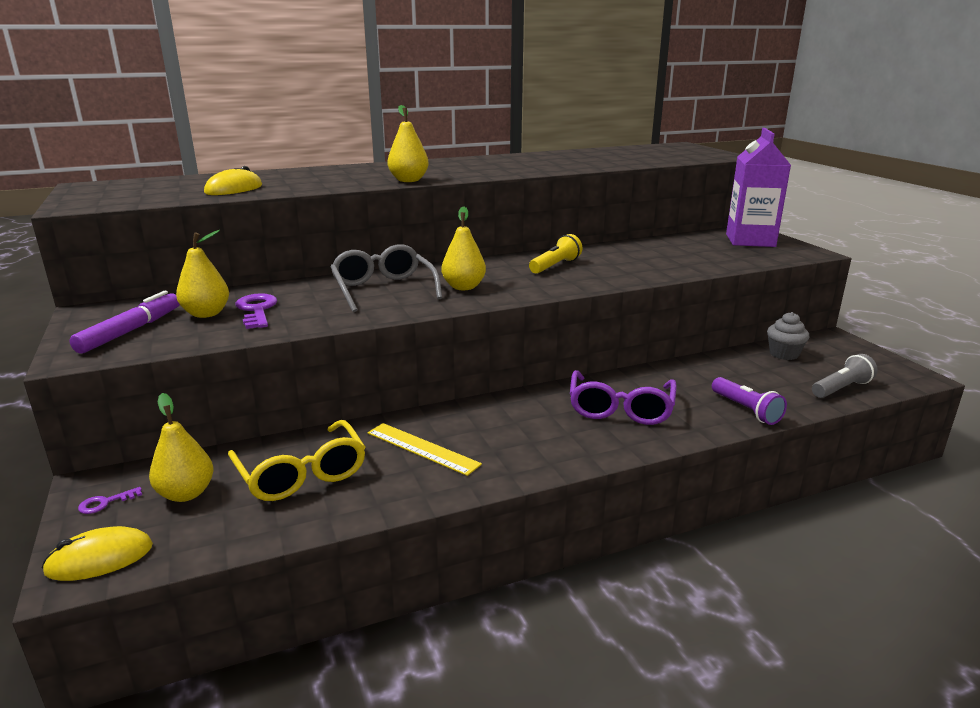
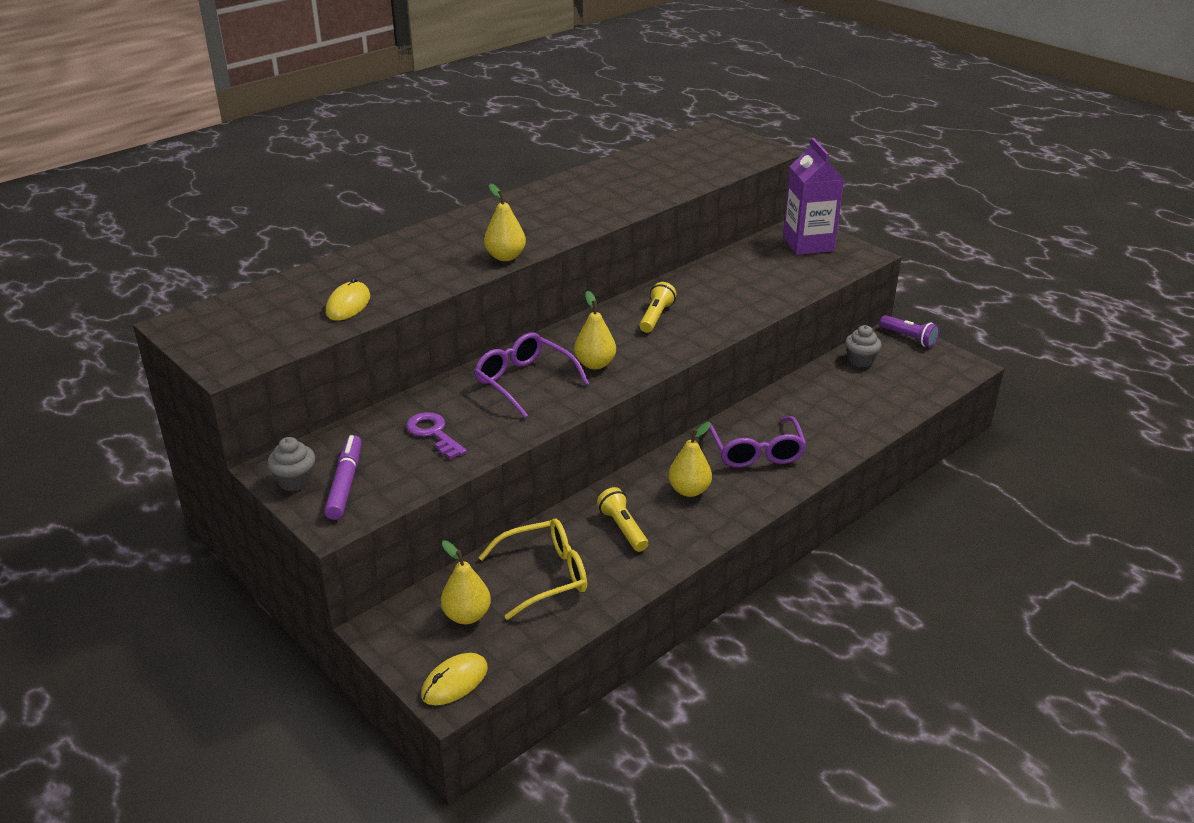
camera: 20 degrees left, 10 degrees up
purple key [78,487,142,514] -> none
yellow pear [176,230,229,318] -> yellow pear moved to [668,422,712,497]
yellow glasses [228,420,366,501] -> yellow glasses turned 60 degrees counterclockwise [478,519,587,620]
grey glasses [330,244,442,312] -> purple glasses [474,333,589,418]
yellow ruler [368,423,482,476] -> yellow flashlight [597,487,648,552]
purple flashlight [712,377,787,425] -> purple flashlight moved to [879,315,940,347]
grey flashlight [812,354,878,398] -> none
none -> grey cupcake [267,437,315,491]

